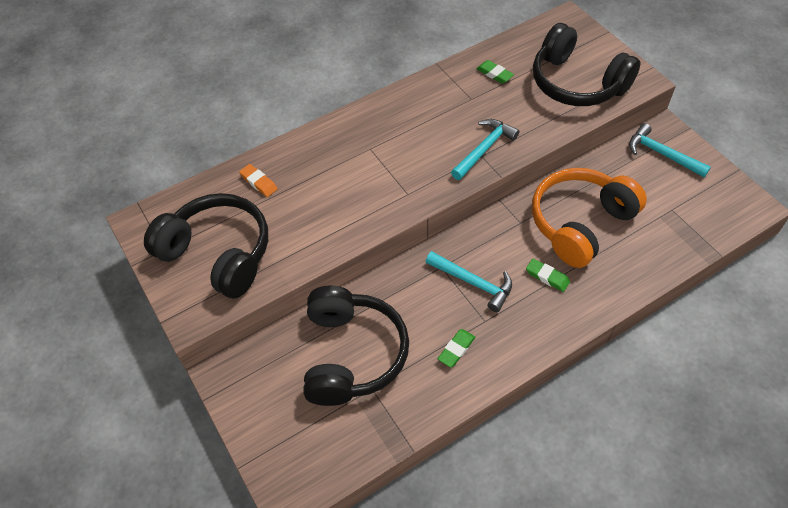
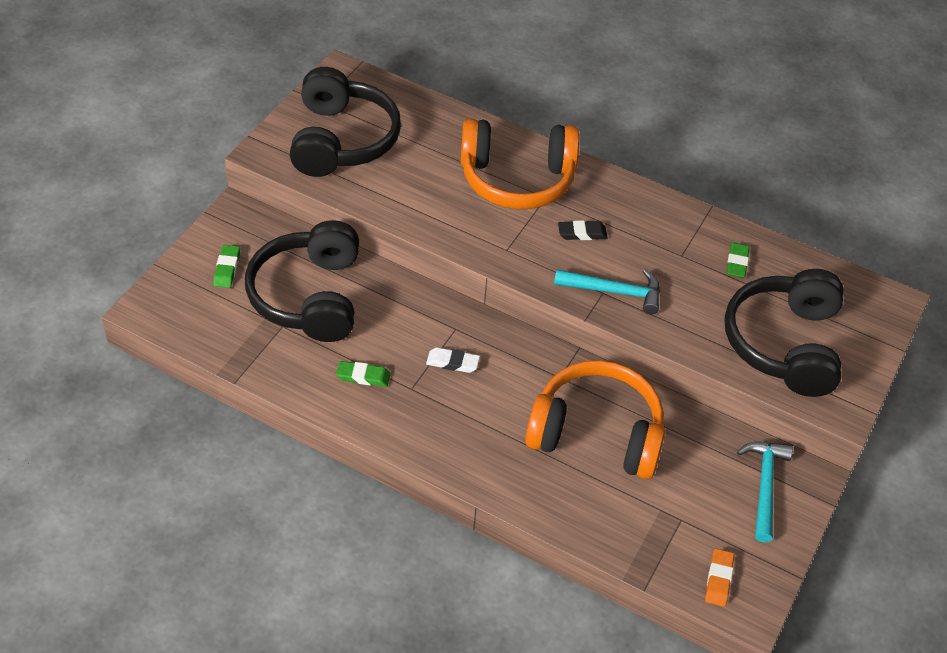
camera: 55 degrees right, 5 degrees down
orange eraser [239,164,278,197] -> orange eraser moved to [705,549,734,607]
black headphones [303,286,409,406] -> black headphones turned 120 degrees clockwise [245,220,359,342]
turquoise hammer [426,251,512,312] -> white eraser [426,347,480,373]
green eraser [526,258,570,292] -> green eraser moved to [213,245,240,288]
none -> orange headphones [461,118,580,209]
none -> black eraser [558,220,608,240]

